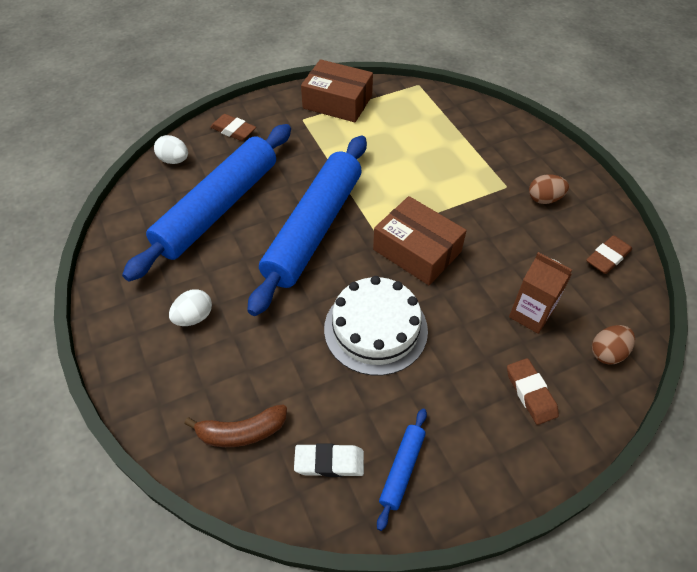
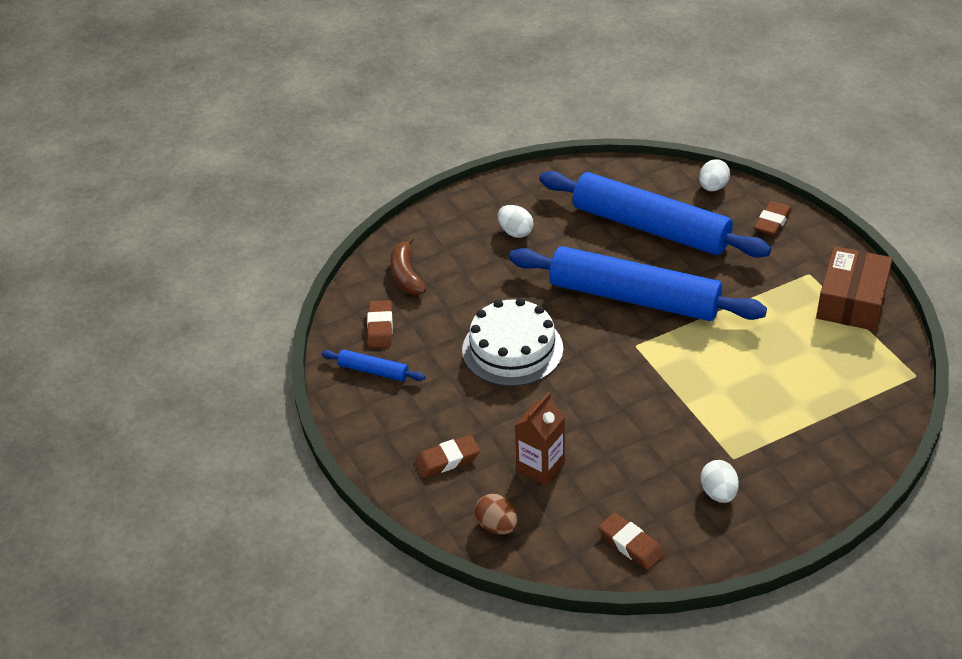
camera: 90 degrees right, 10 degrees down
white eraser [294,443,364,477] -> brown eraser [367,300,393,348]
brown box [373,196,467,285] -> none
brown egg [529,174,569,204] -> white egg [701,460,739,503]

